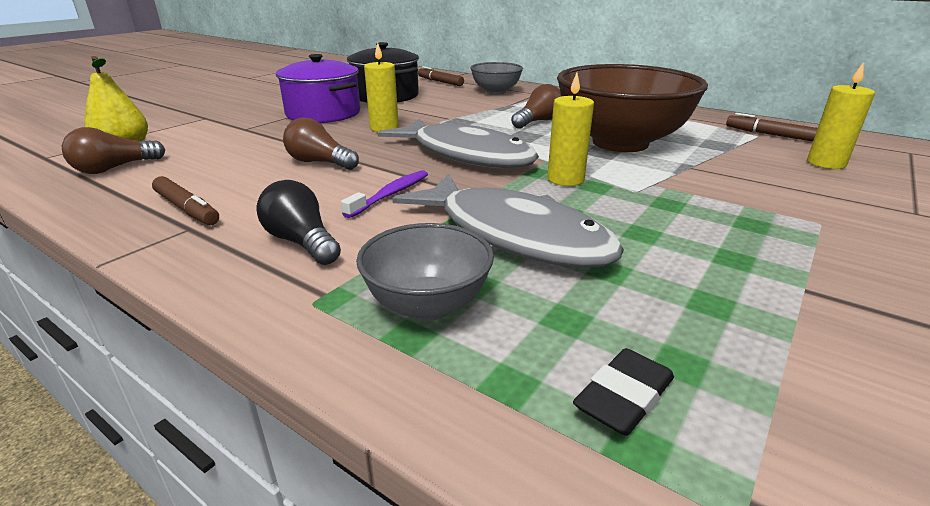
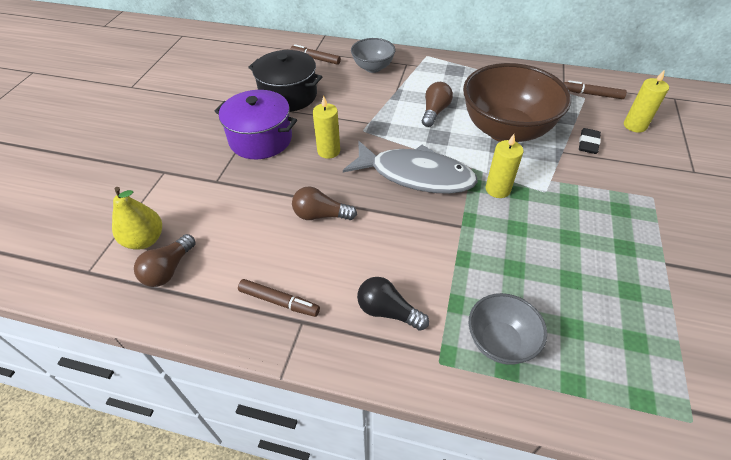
camera: 20 degrees left, 20 degrees up
purple toothbrush [341,170,428,218] -> none
grey fish [392,174,624,268] -> none
black eraser [573,348,674,436] -> black eraser moved to [579,128,601,154]

